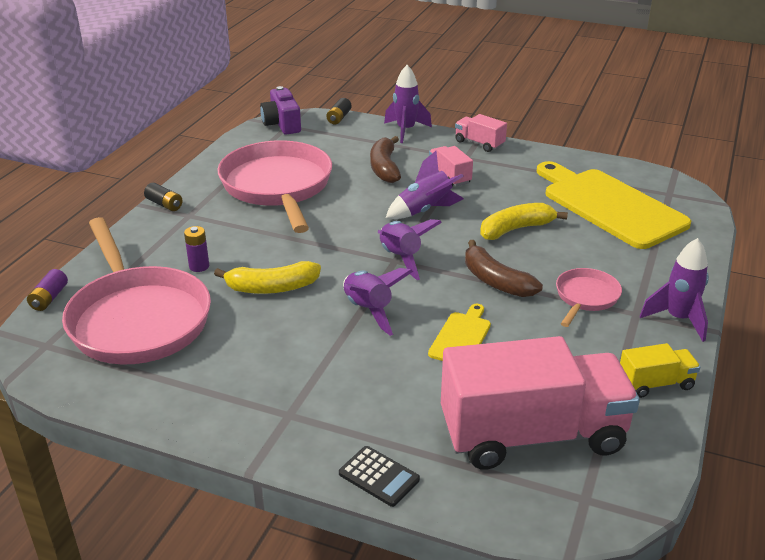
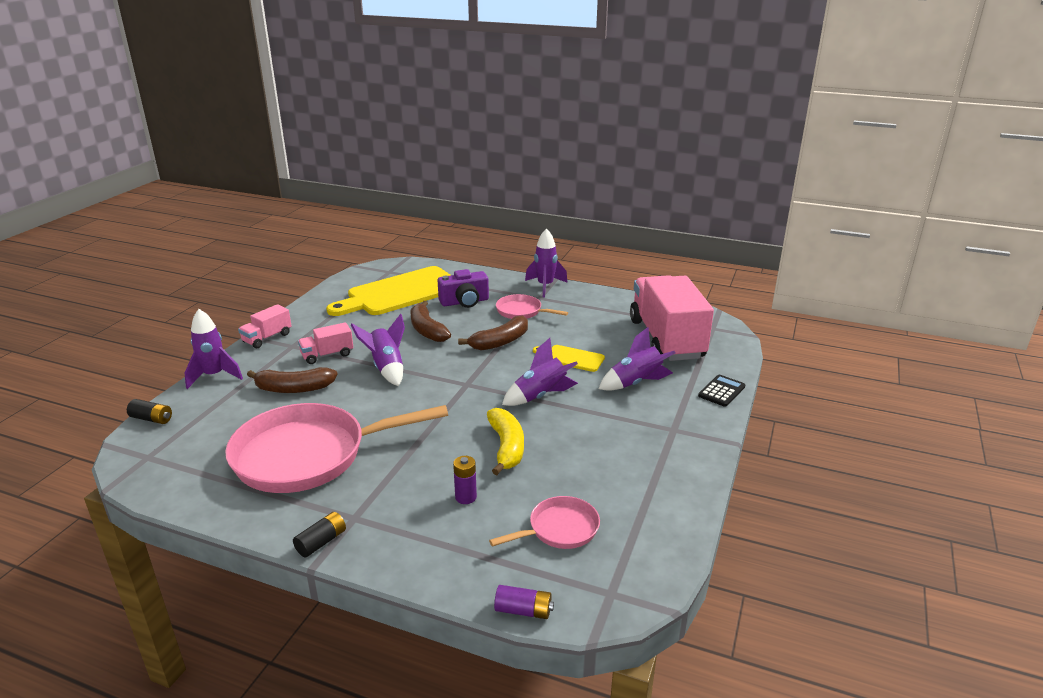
camera: 90 degrees left, 5 degrees down
pink pan [62,217,211,364] -> pink pan [489,496,600,549], size x0.47
purple camera [260,86,301,135] -> purple camera moved to [438,269,489,308]
purple rocket [377,219,442,280] -> purple rocket moved to [599,327,675,391]
yellow banana [480,203,568,240] -> brown banana [410,301,451,342]
yellow truck [620,343,701,398] -> none

